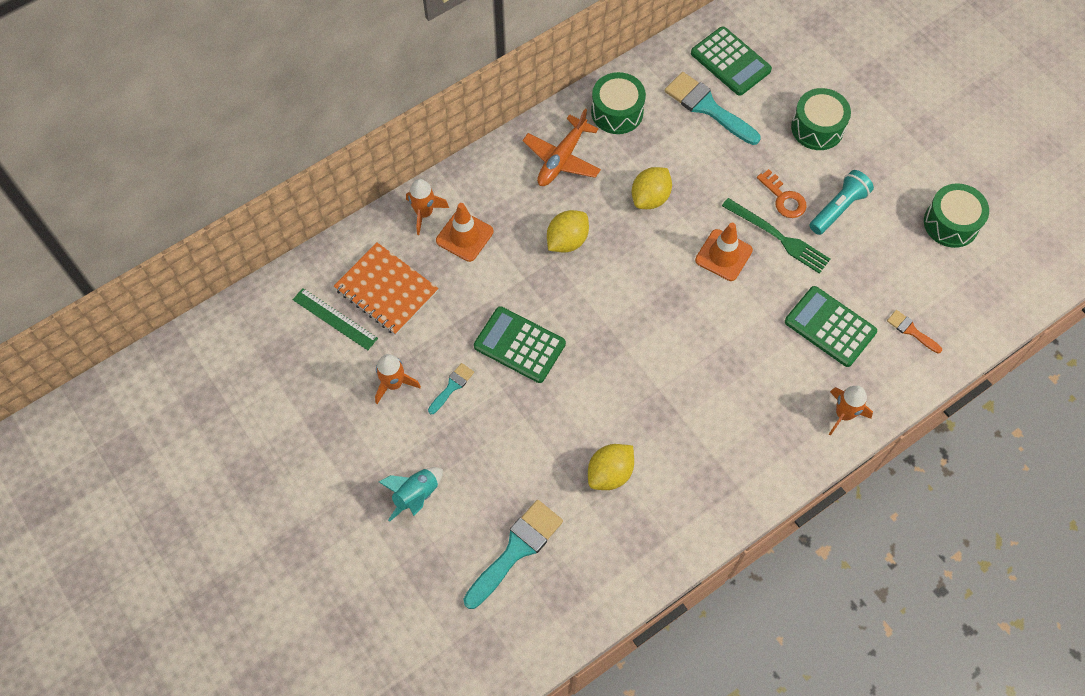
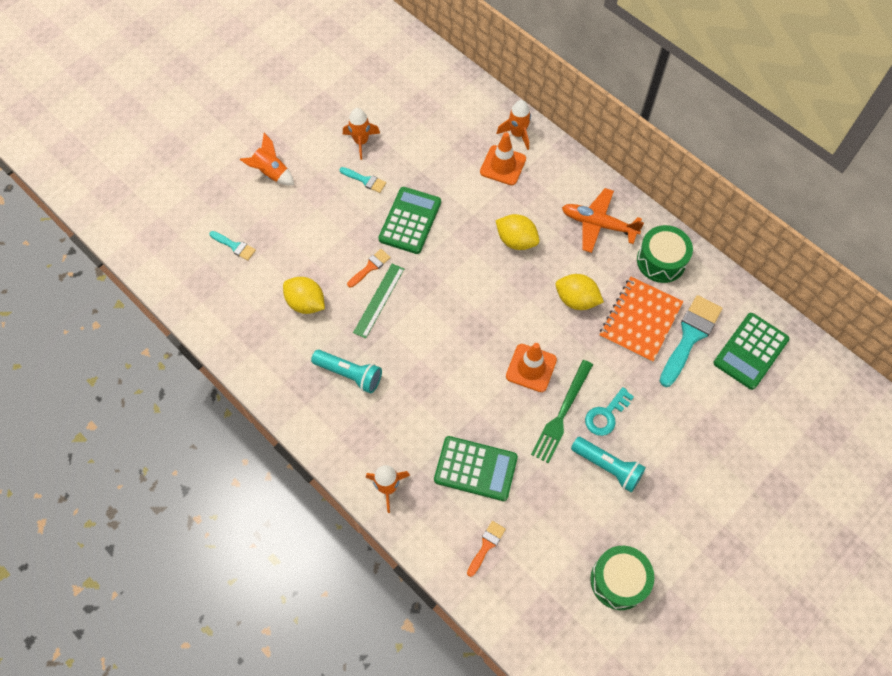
camera: 80 degrees right, 0 degrees up
green ruler [293,288,378,350] -> green ruler moved to [353,264,404,338]
orange notebook [334,243,439,335] -> orange notebook moved to [599,277,684,362]
turquoise rocket [379,467,443,522] -> orange rocket [240,133,294,185]
turquoise brush [464,500,563,609] -> turquoise brush [209,231,256,260], size x0.51
orange key [757,169,807,218] -> turquoise key [585,387,634,436]
green calculator [785,286,877,367] -> green calculator turned 75 degrees clockwise [434,436,518,501]
green drum [791,88,851,150] -> none
none -> turquoise flashlight [311,350,382,393]
none -> orange brush [347,249,391,288]

